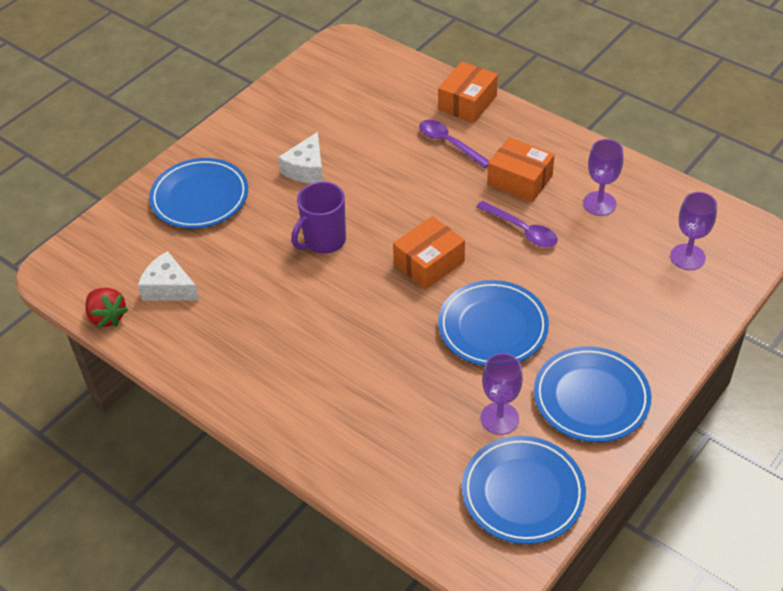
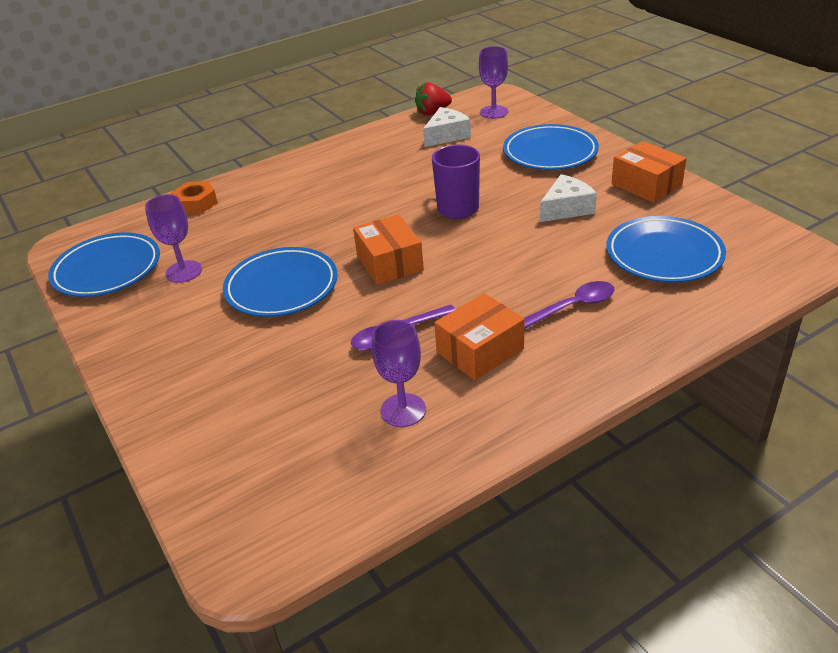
camera: 110 degrees right, 10 degrees down
white cheese [278,132,323,183] -> white cheese turned 105 degrees clockwise [540,174,597,222]
orange box [438,62,498,123] -> orange box moved to [612,141,686,203]
blue plate [534,346,651,442] -> blue plate moved to [606,216,726,283]
purple goblet [670,192,717,270] -> purple goblet moved to [479,46,508,119]
none -> orange nut [171,181,218,214]

